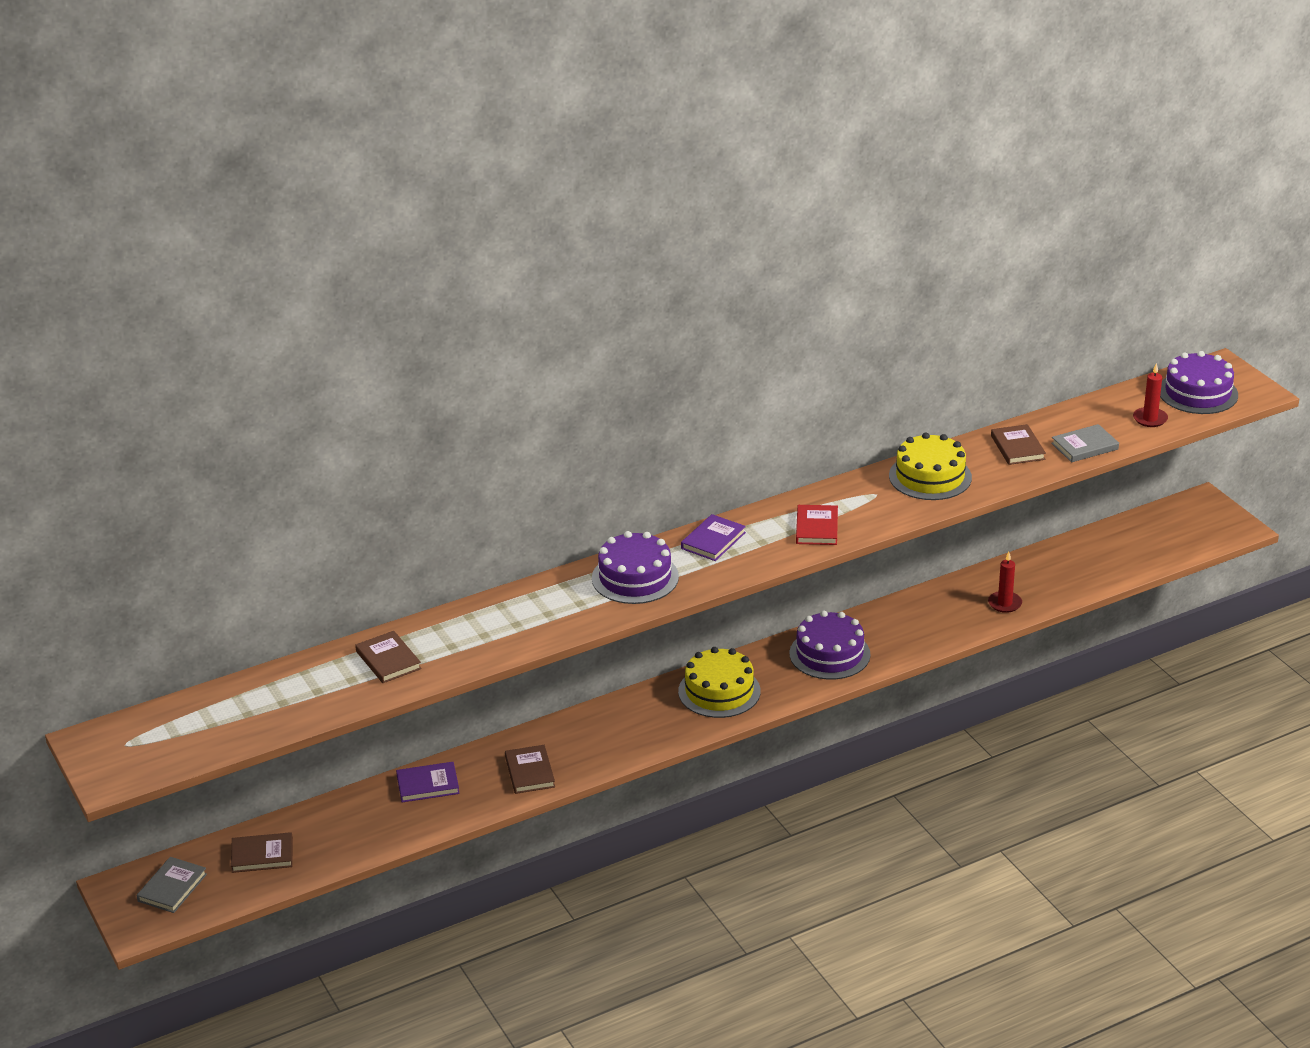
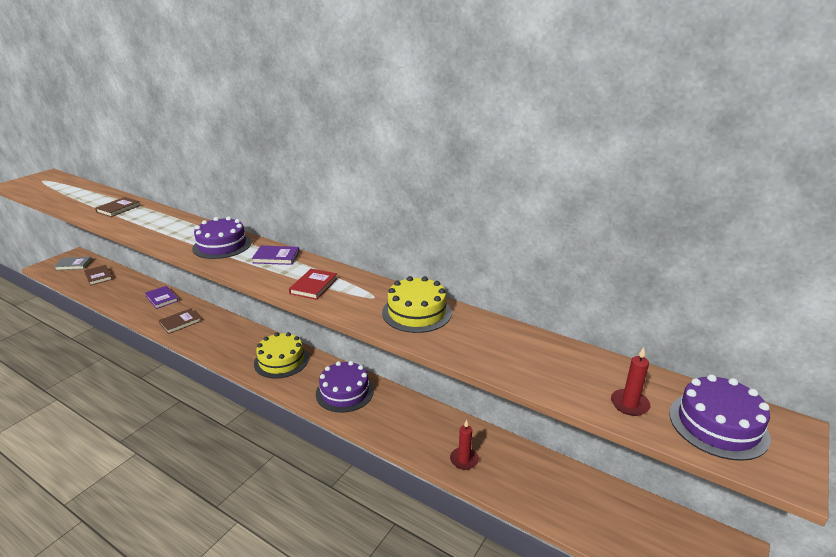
camera: 60 degrees right, 5 degrees down
red book [796,505,838,545] -> red book turned 45 degrees counterclockwise [289,269,338,300]
brown book [991,424,1046,465] -> none
grey book [1051,424,1119,462] -> none

